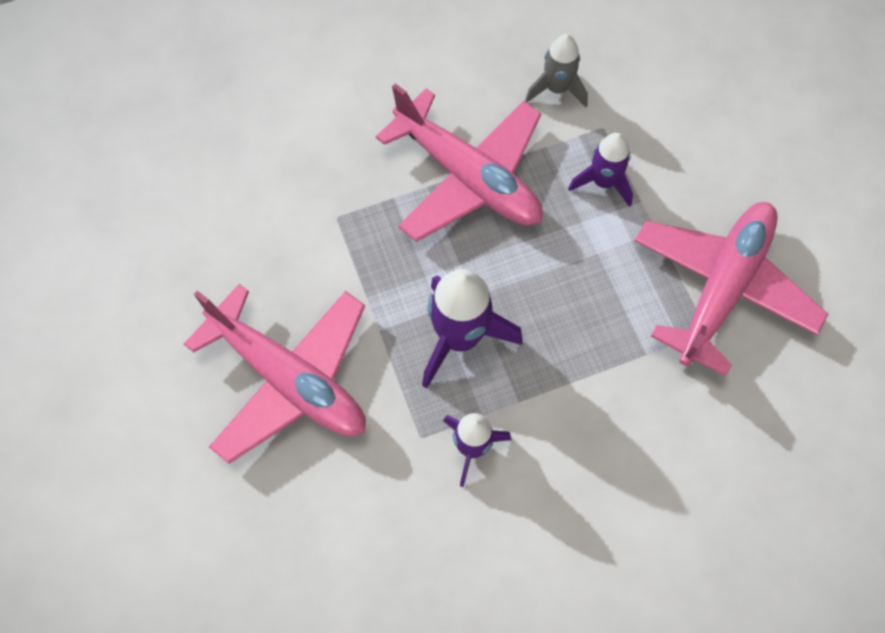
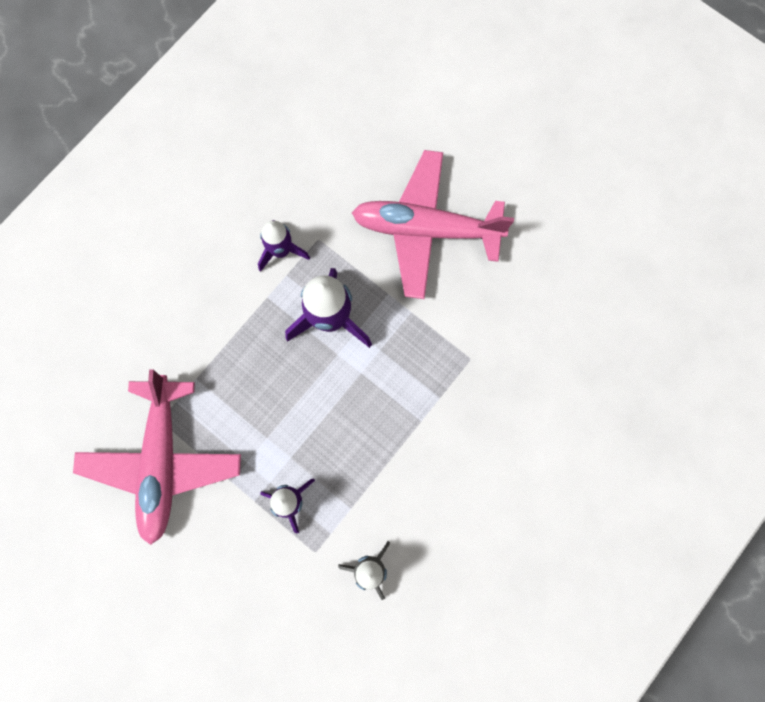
camera: 150 degrees right, 10 degrees up
pink plane [376,83,543,242] -> none

